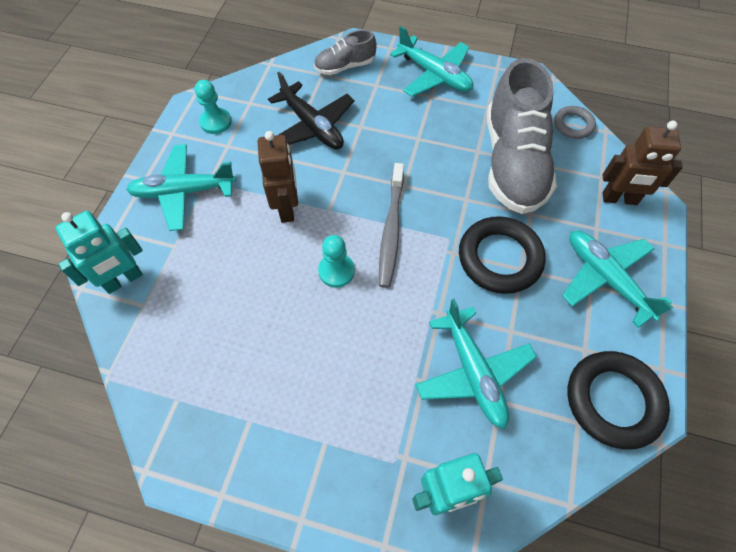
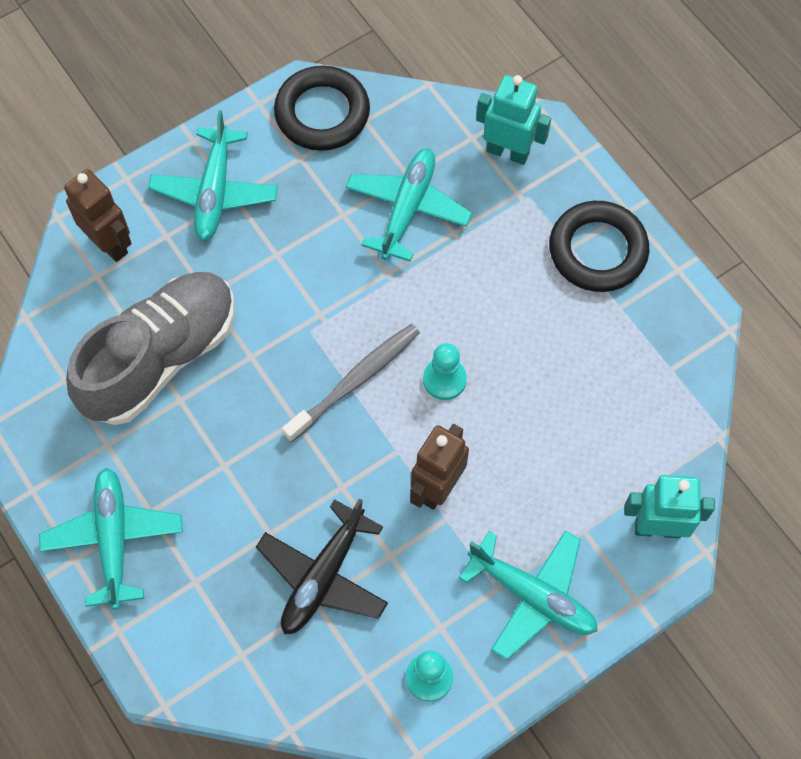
camera: 140 degrees left, 5 degrees up
black plane [268,72,355,149] -> black plane turned 150 degrees counterclockwise [256,498,388,634]
grey shoe [314,30,376,75] -> none
black ring [459,216,546,294] -> black ring moved to [549,201,649,292]
grey ring [554,106,596,139] -> none

